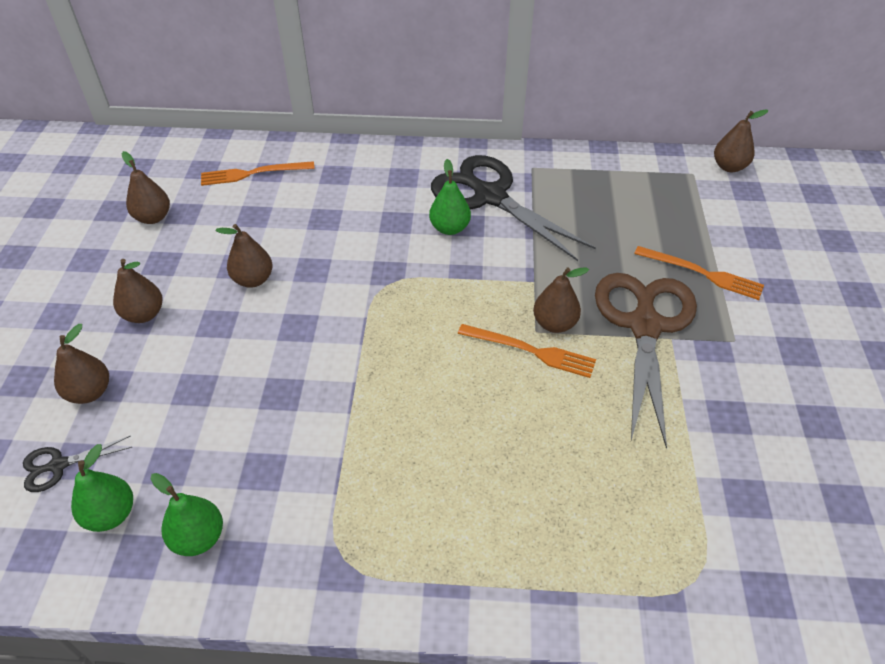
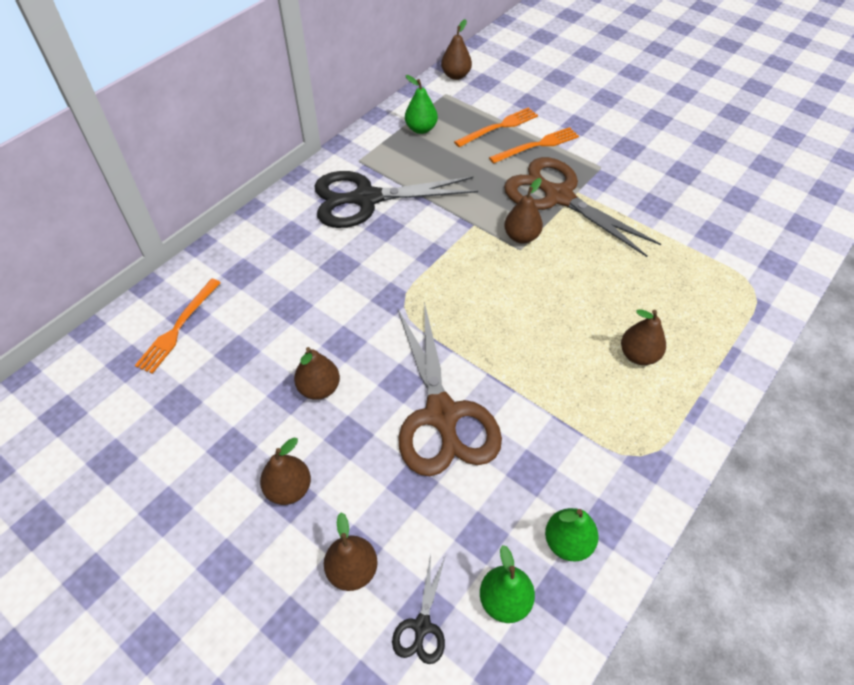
camera: 55 degrees left, 5 degrees up
brown pear [122,151,170,224] -> brown pear moved to [621,310,666,365]
green pear [429,159,471,235] -> green pear moved to [405,75,438,134]
orange fork [458,324,596,378] -> orange fork moved to [454,107,538,147]
none -> brown scissors [398,302,502,476]

